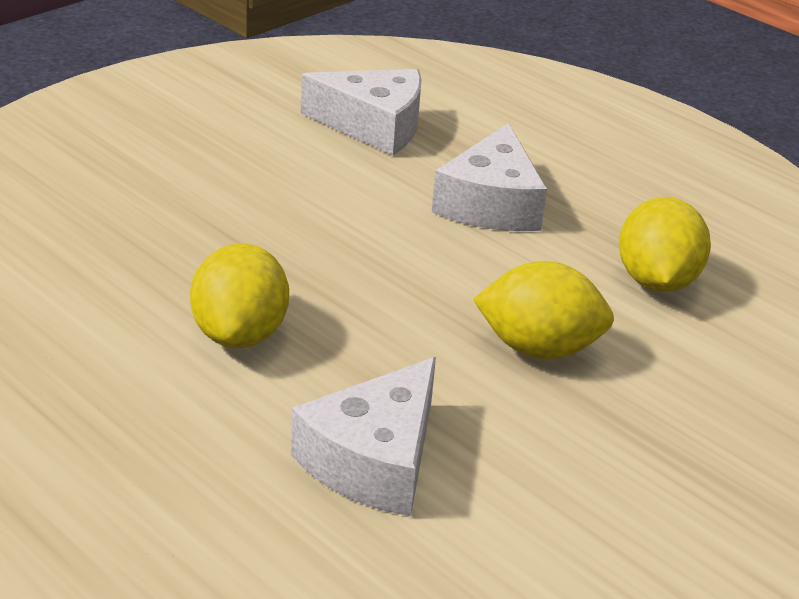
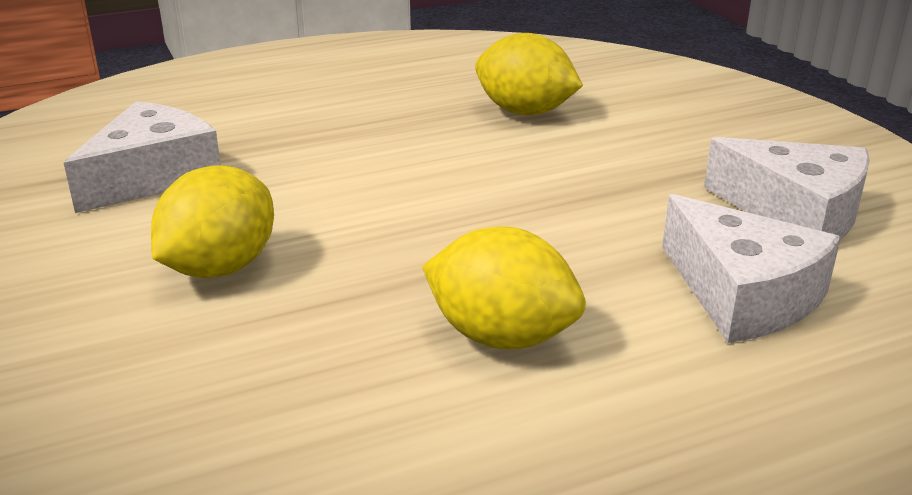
camera: 65 degrees left, 5 degrees down
white cheese [432,123,547,231] -> white cheese moved to [704,137,870,239]
yellow lemon [473,261,614,359] -> yellow lemon moved to [151,165,274,278]

